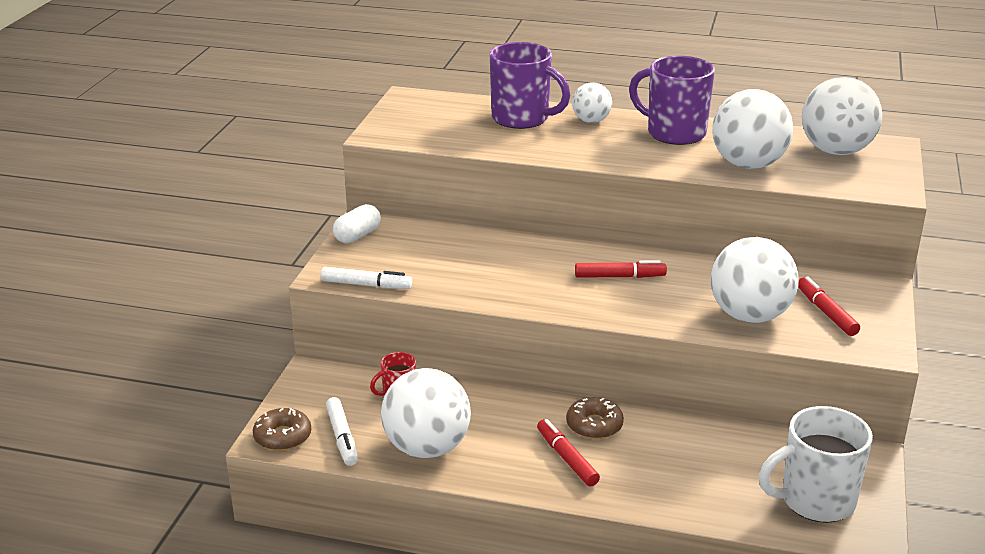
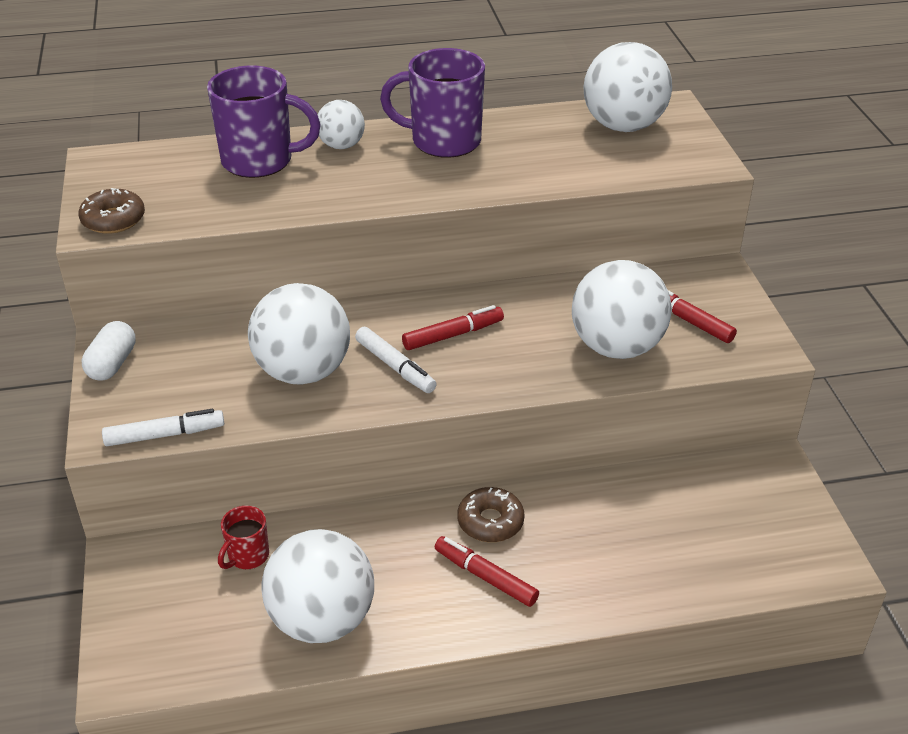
camera: 25 degrees left, 10 degrees up
brown donut [253,408,311,451] -> brown donut moved to [79,188,145,234]
white marker [326,397,358,466] -> white marker moved to [355,327,437,393]
white ball [712,89,793,169] -> white ball moved to [248,283,350,385]
white mug [759,406,873,523] -> none

